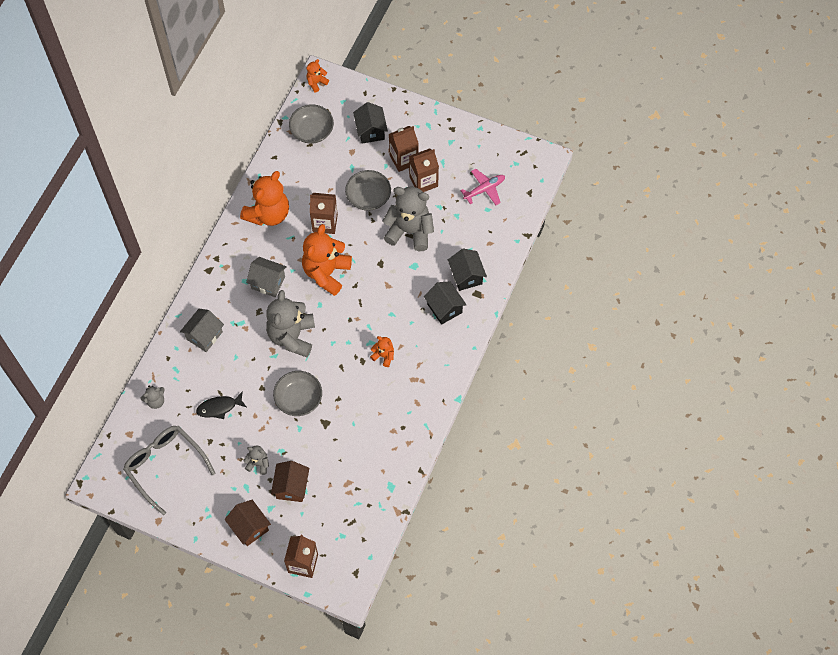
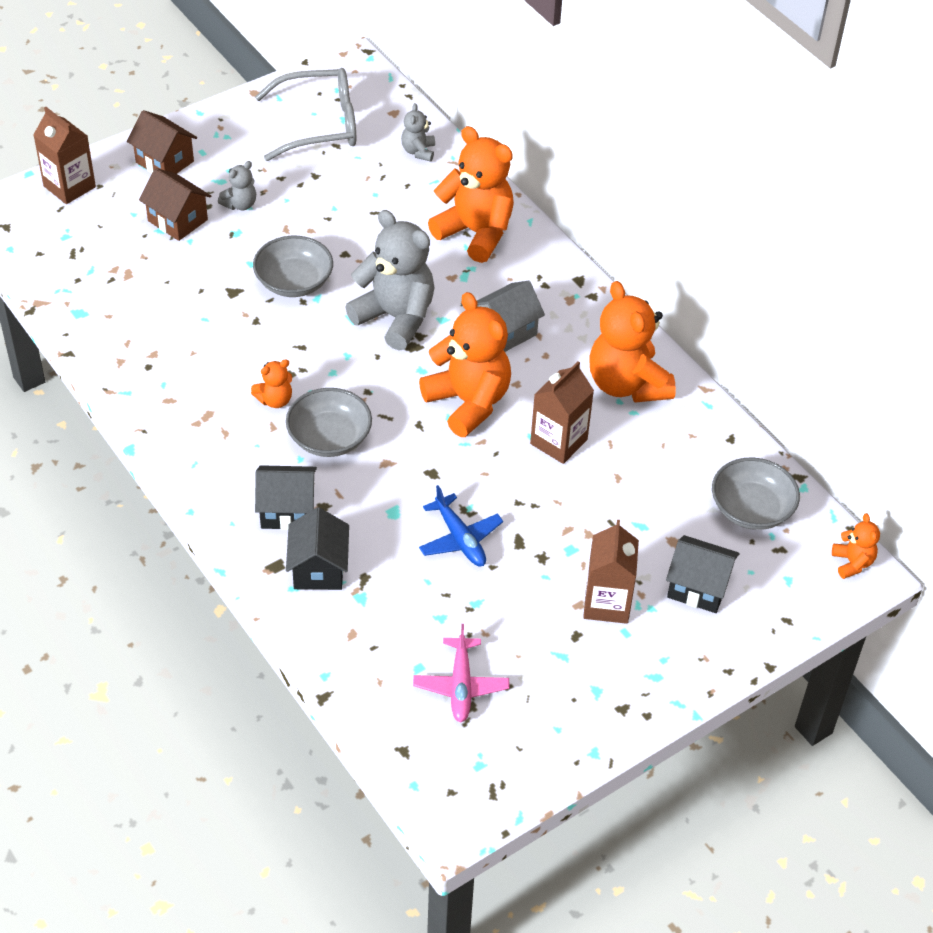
camera: 120 degrees right, 15 degrees down
grey house [180,309,224,352] -> orange teddy bear [428,126,514,263]
black fish [196,391,246,419] -> none
brown house [225,500,271,546] -> brown house turned 45 degrees clockwise [127,110,197,174]
grey bowl [345,170,391,211] -> grey bowl moved to [286,388,372,457]
grey teddy bear [383,186,434,251] -> blue plane [419,485,503,566]
brown carton [409,148,439,192] -> none
black house [448,249,487,291] -> black house turned 75 degrees clockwise [286,507,349,590]

